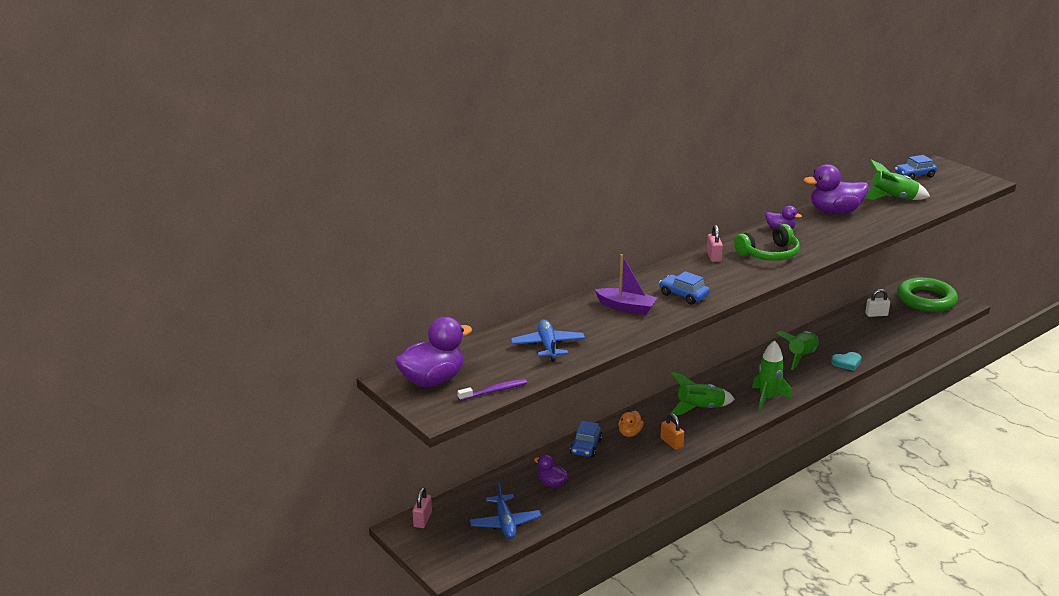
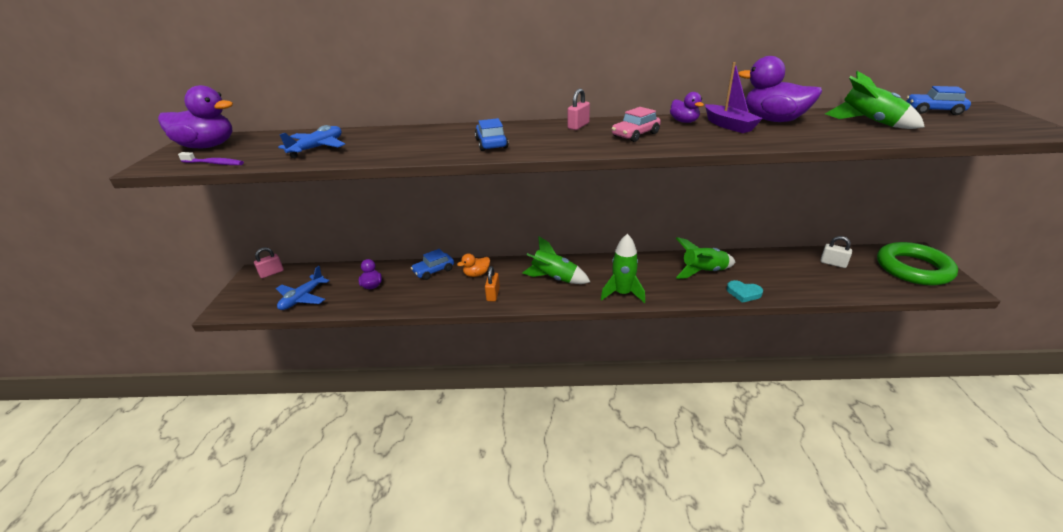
camera: 40 degrees right, 5 degrees up
purple boat [595,254,657,315] -> purple boat moved to [705,62,763,133]
green headphones [734,224,800,261] -> pink car [612,107,661,142]

